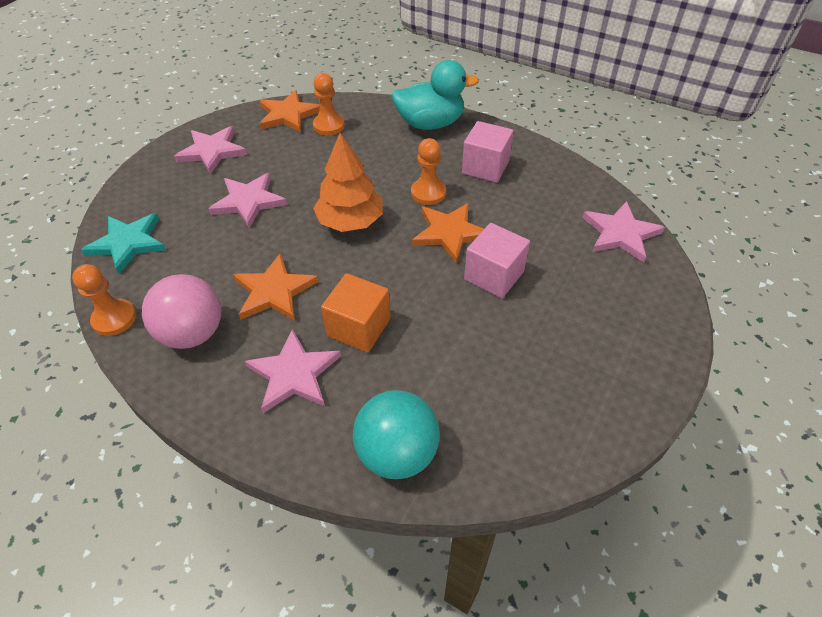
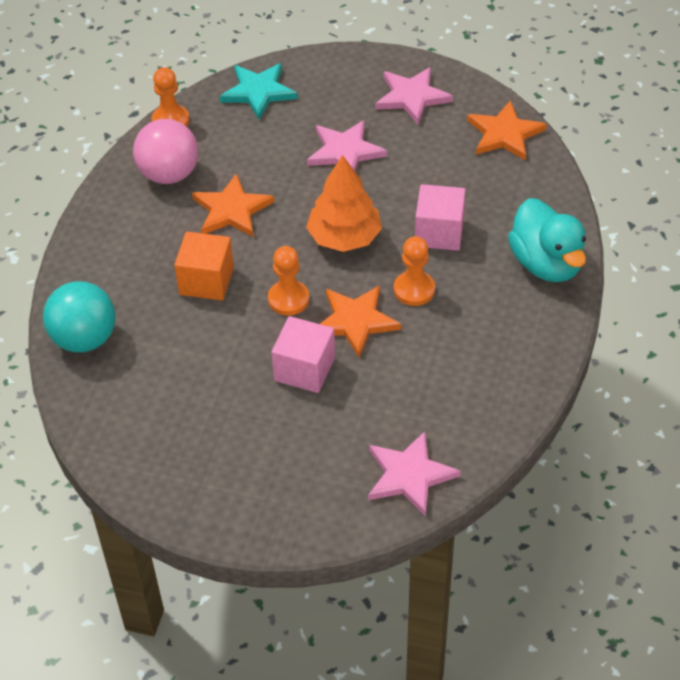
camera: 75 degrees right, 0 degrees up
pink star [245,329,341,413] -> none
orange pawn [313,73,345,135] -> orange pawn moved to [268,246,309,315]
pink cube [462,121,514,183] -> pink cube moved to [415,184,466,251]

